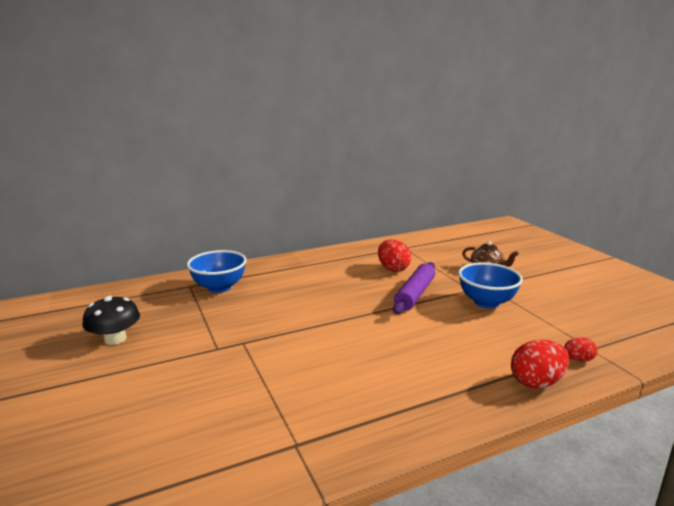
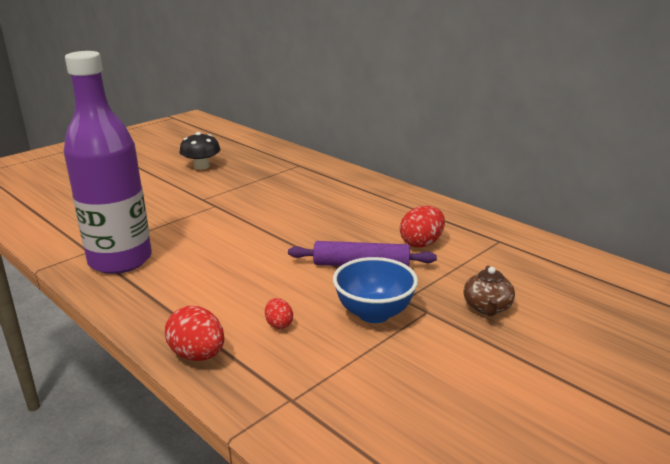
camera: 70 degrees right, 5 degrees up
blue bowl [187,250,247,293] -> none
red egg [564,337,598,362] -> red egg moved to [265,298,293,329]
none -> purple bottle [64,51,152,274]

